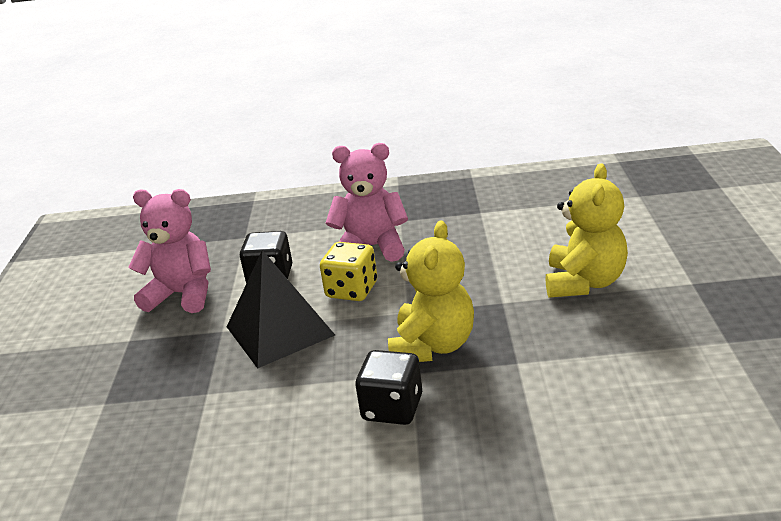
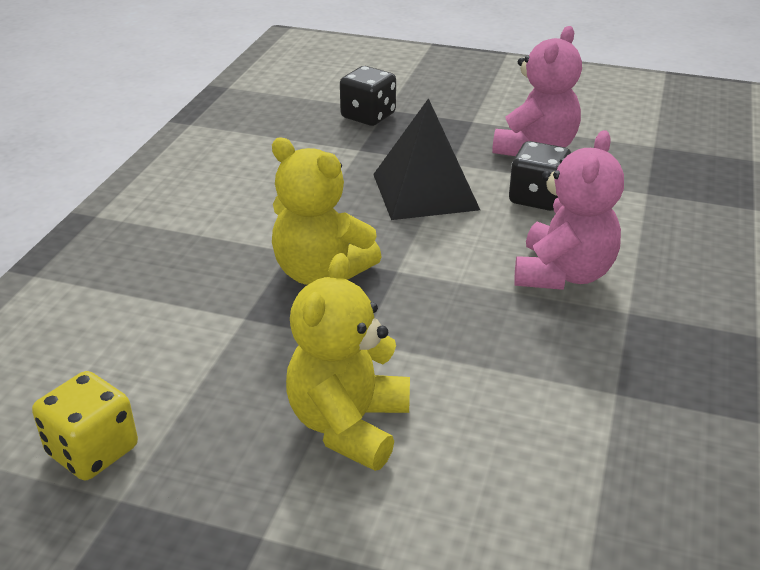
camera: 105 degrees right, 5 degrees up
yellow dice [320,242,377,301] -> yellow dice moved to [32,371,138,480]
black dice [356,350,422,425] -> black dice moved to [340,66,396,126]
yellow teddy bear [546,163,628,298] -> yellow teddy bear turned 75 degrees clockwise [286,253,410,471]

